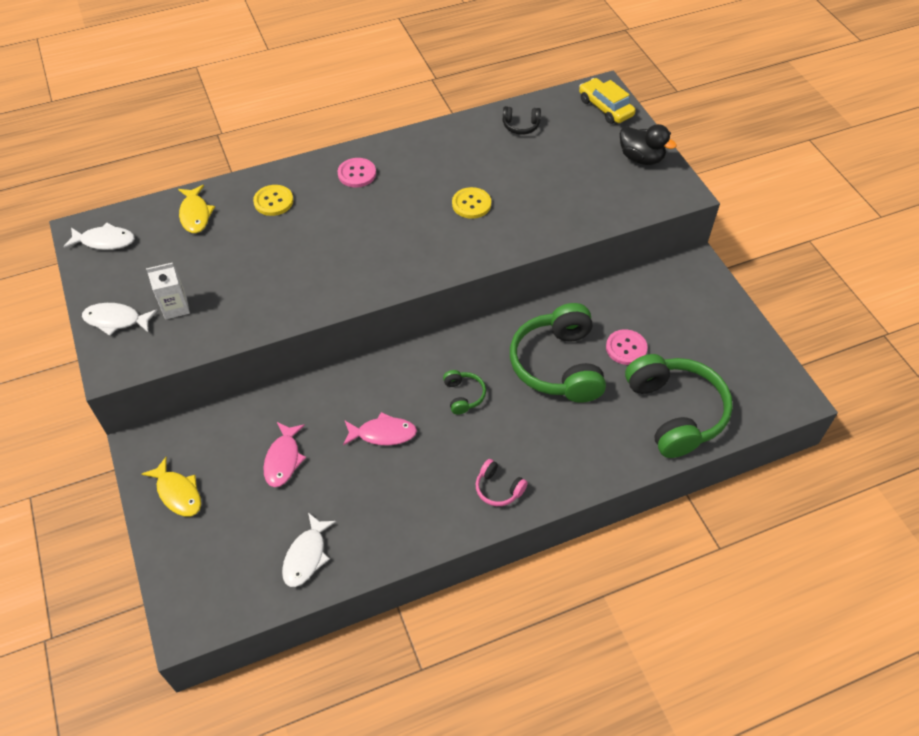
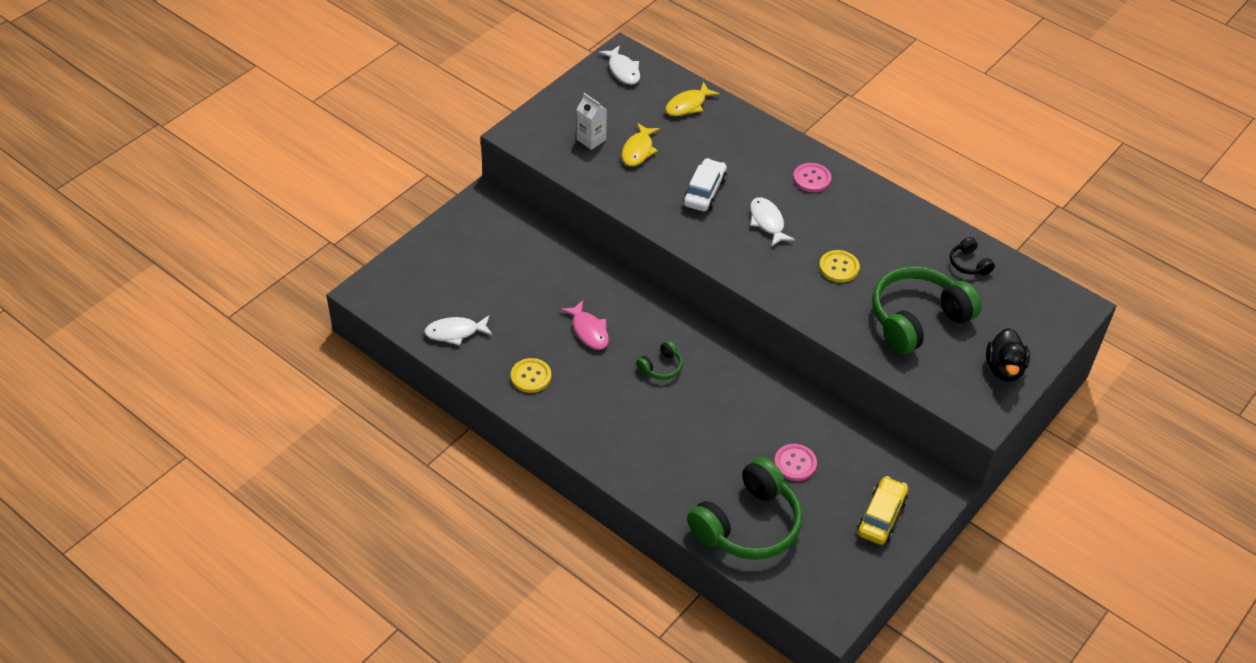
camera: 60 degrees right, 5 degrees down
white fish [82,303,158,336] -> white fish moved to [750,197,795,247]
yellow fish [142,457,201,516] -> yellow fish moved to [622,123,660,166]
yellow button [253,185,293,216] -> yellow button moved to [511,358,551,393]
pink fish [263,422,306,487] -> none
pink headphones [476,459,528,506] -> none
green headphones [510,303,606,402] -> green headphones moved to [872,266,981,354]
yellow car [579,78,636,124] -> yellow car moved to [857,476,908,545]
none -> white car [683,158,727,212]

